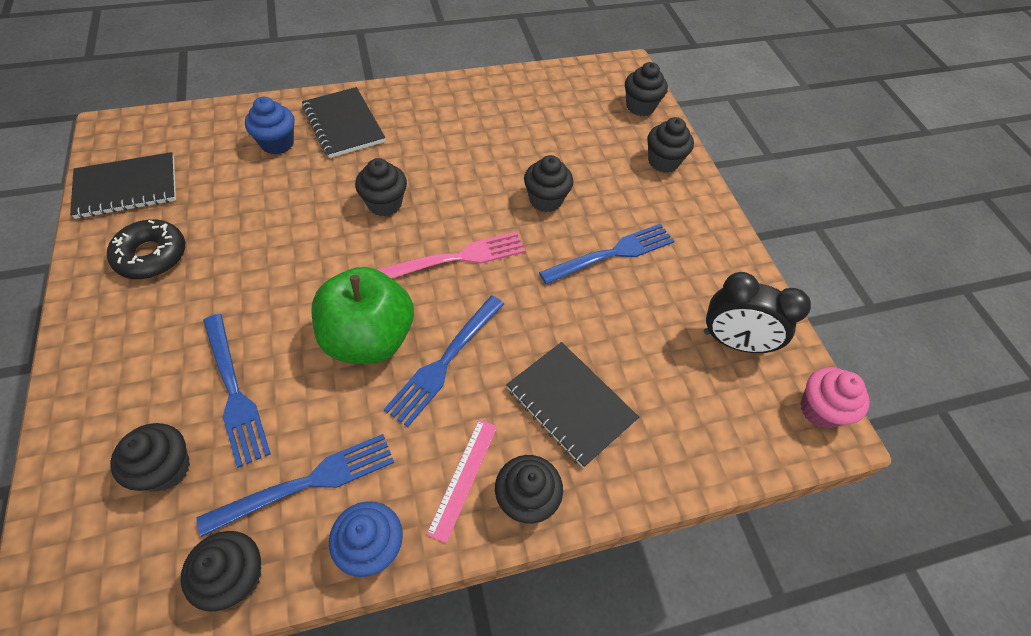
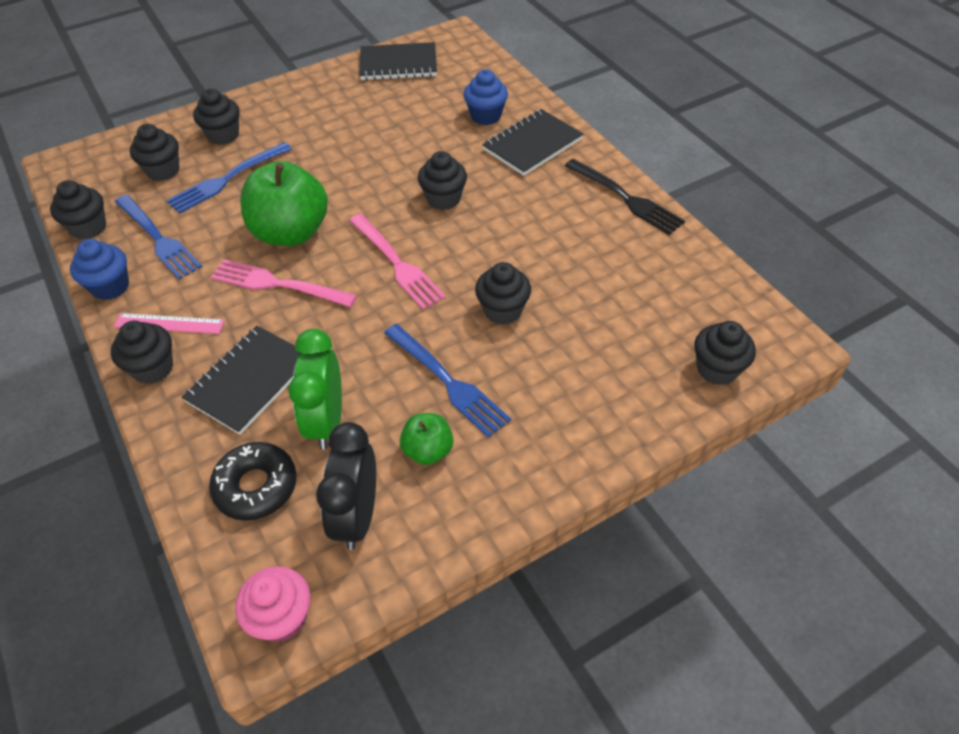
camera: 80 degrees right, 5 degrees down
black notebook [70,152,176,219] -> black notebook turned 60 degrees counterclockwise [359,42,437,80]
black donut [107,219,185,279] -> black donut moved to [209,442,297,521]
blue fork [384,296,504,427] -> pink fork [211,259,357,307]
black cupcake [647,117,694,173] -> black cupcake moved to [193,89,239,145]
none -> green clock [288,329,342,450]
none -> green apple [400,413,453,465]
none -> black fork [565,159,685,235]

